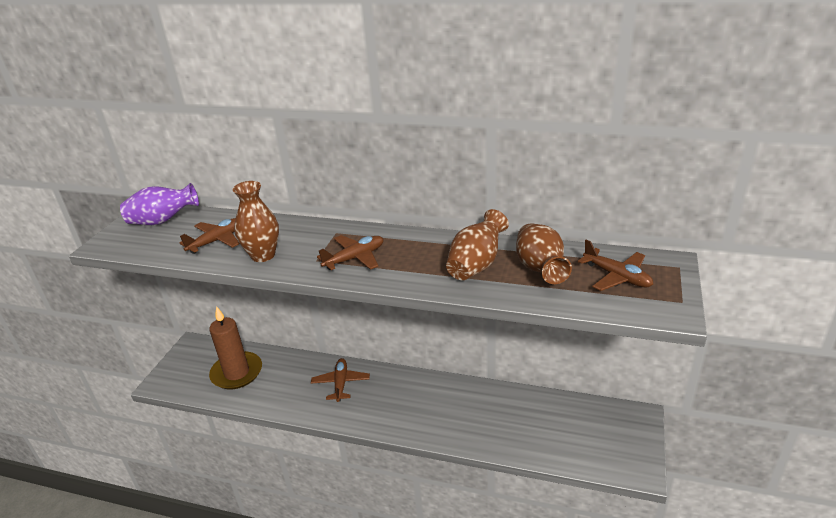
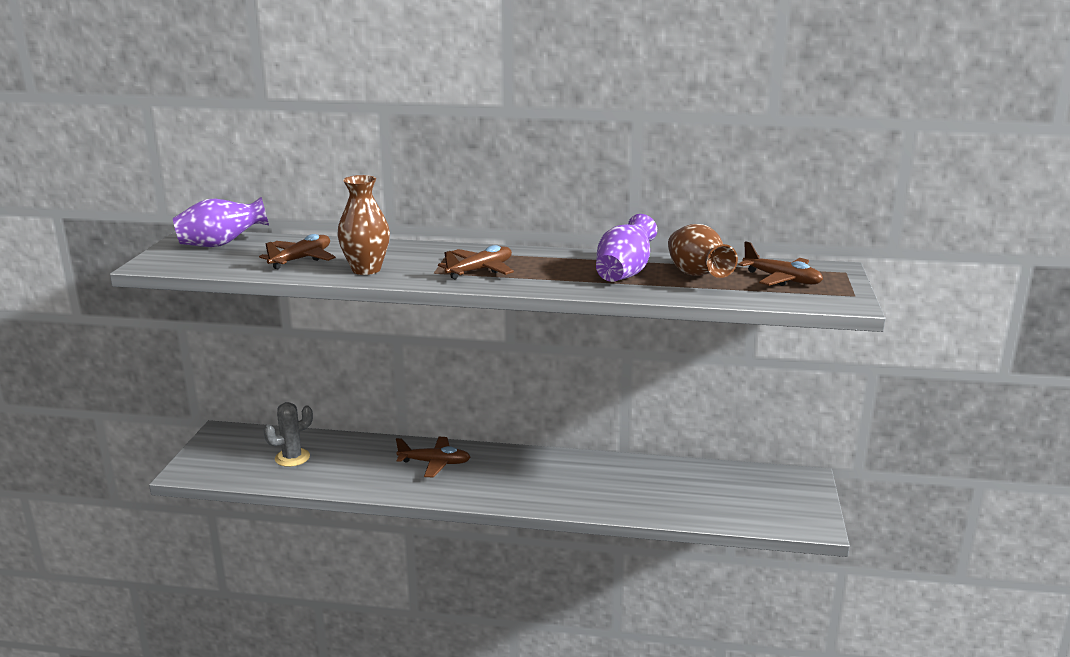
camera: 10 degrees left, 10 degrees down
brown candle [209,306,262,389] -> grey cactus [264,402,313,467]
brown plane [311,358,370,402] -> brown plane turned 105 degrees clockwise [396,437,470,478]
brown vase [446,209,509,280] -> purple vase [596,214,657,282]

